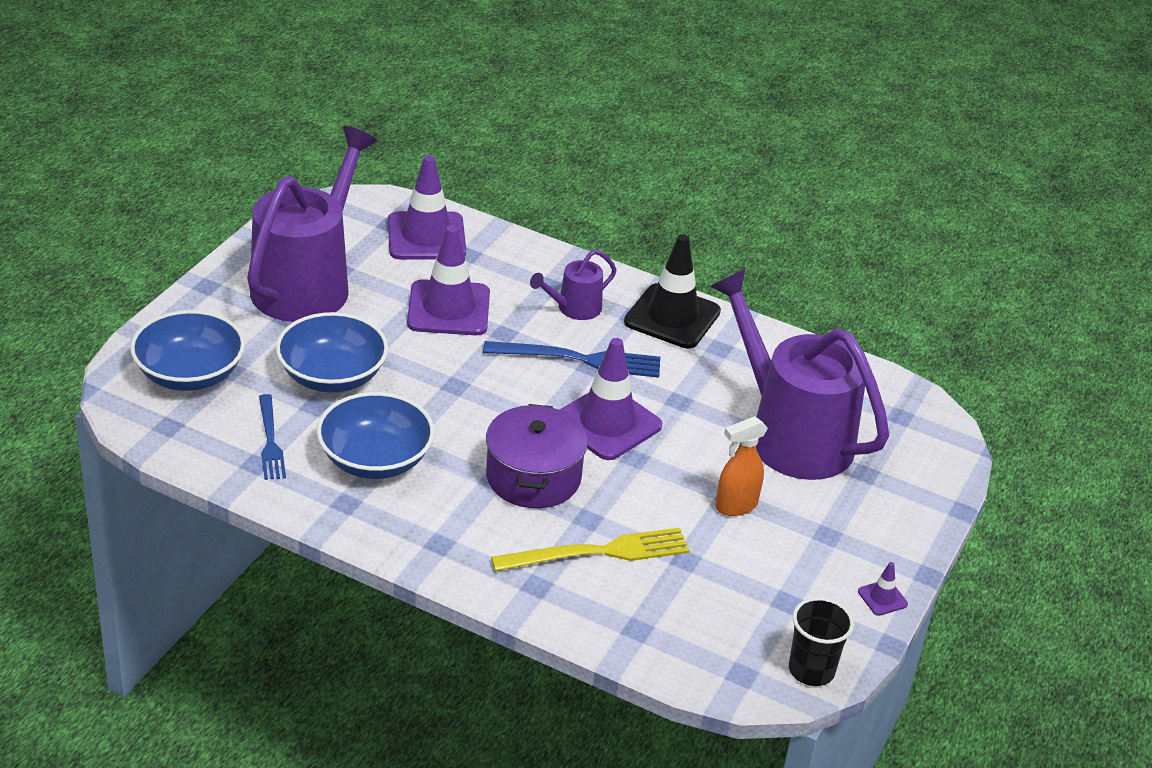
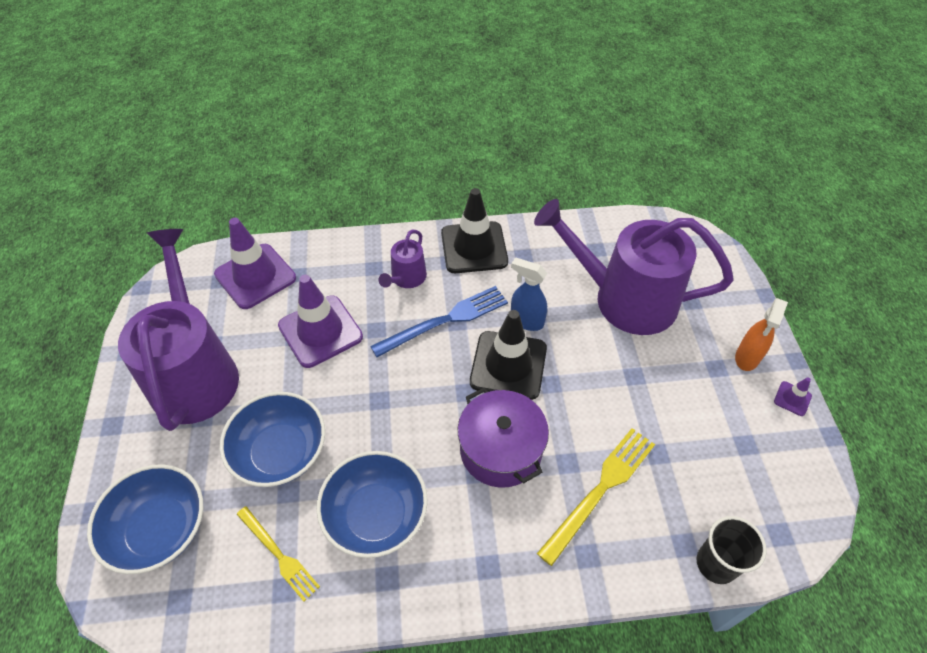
camera: 30 degrees left, 15 degrees up
blue fork [259,394,286,480] -> yellow fork [236,506,320,602]
purple traffic cone [560,338,662,460] -> black traffic cone [470,310,547,400]
orange spray bottle [715,416,768,516] -> orange spray bottle moved to [735,298,788,371]
black cup [789,597,854,686] -> black cup moved to [697,516,767,584]
none -> blue spray bottle [511,257,547,331]

